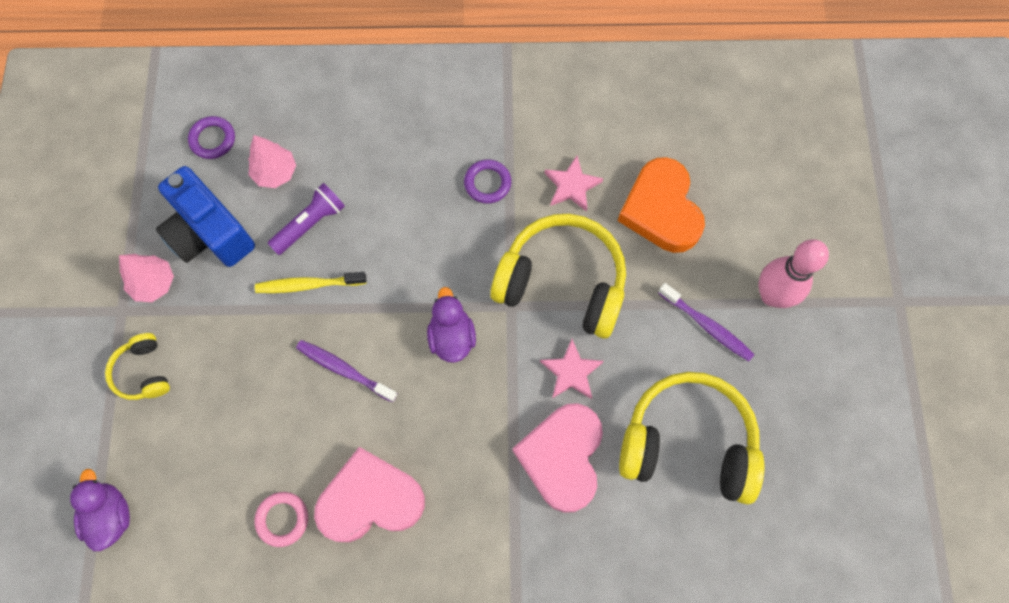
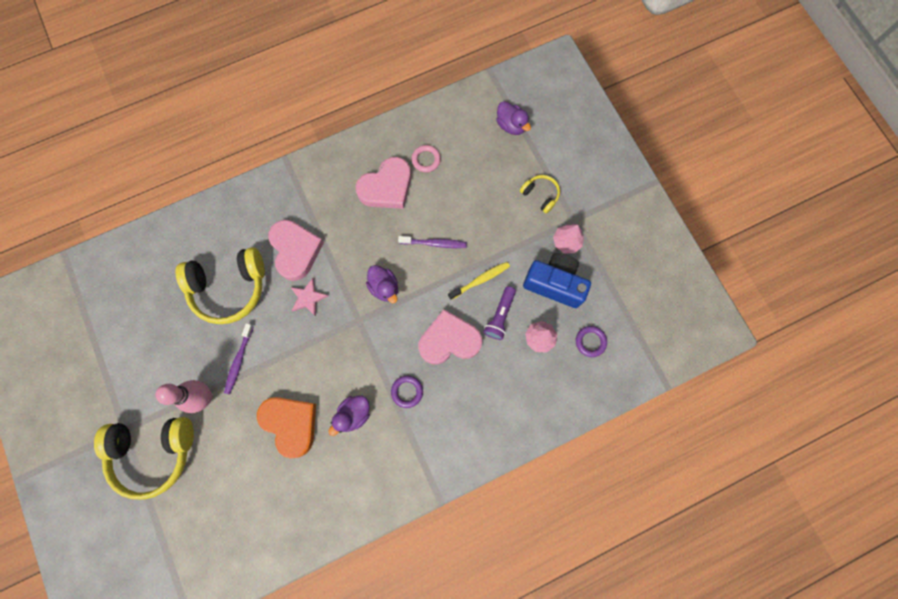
camera: 155 degrees right, 5 degrees up
yellow headphones [490,214,626,339] -> yellow headphones moved to [94,417,194,500]
pink star [545,156,603,212] -> purple duck [329,396,370,436]
purple toothbrush [658,283,755,361] -> purple toothbrush turned 90 degrees counterclockwise [224,323,254,394]
none -> pink heart [418,309,482,365]

